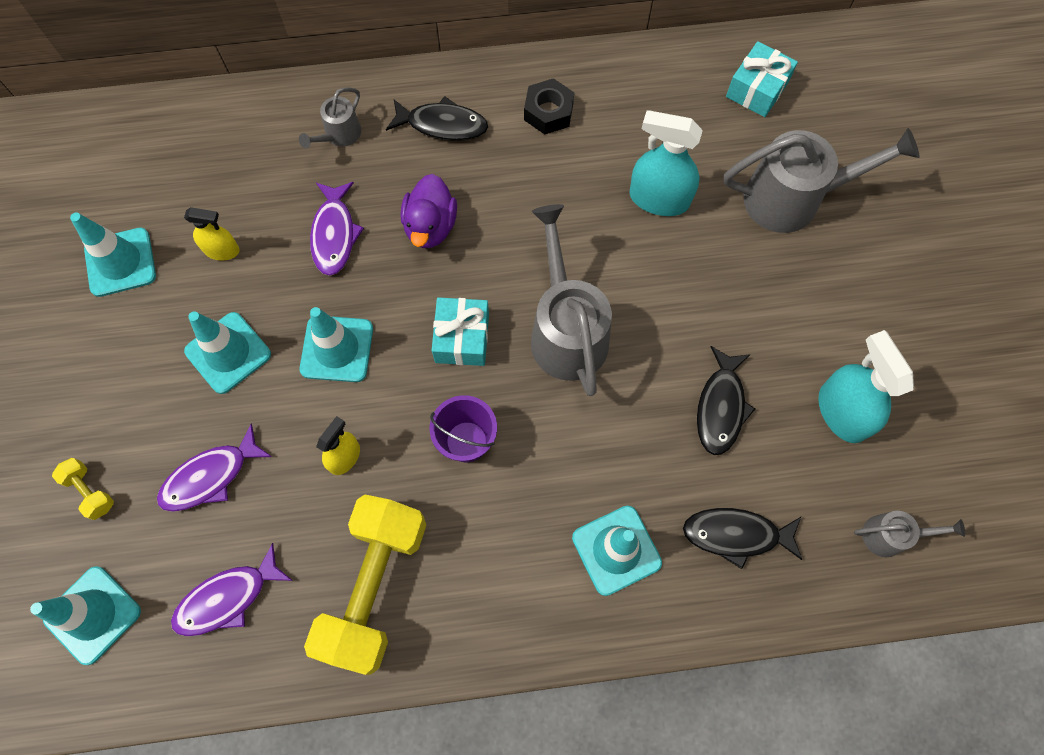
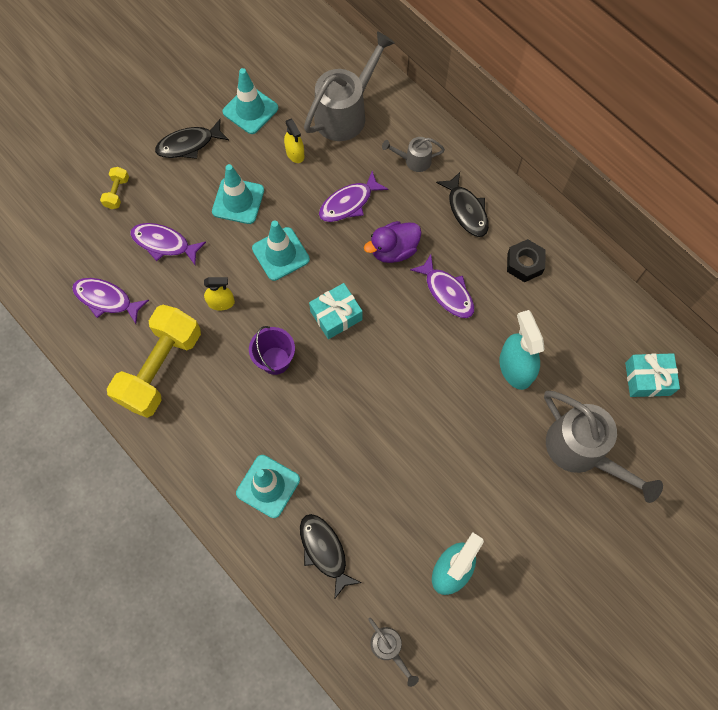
camera: 55 degrees right, 0 degrees up
turquoise traffic cone [30,566,141,665] -> none
yellow dumbbell [304,495,426,675] -> yellow dumbbell turned 45 degrees counterclockwise [107,305,201,418]
grey watering can [531,204,612,396] -> grey watering can moved to [304,31,395,141]
black fish [697,346,755,455] -> black fish moved to [155,119,229,159]
none -> purple fish [410,254,474,318]

